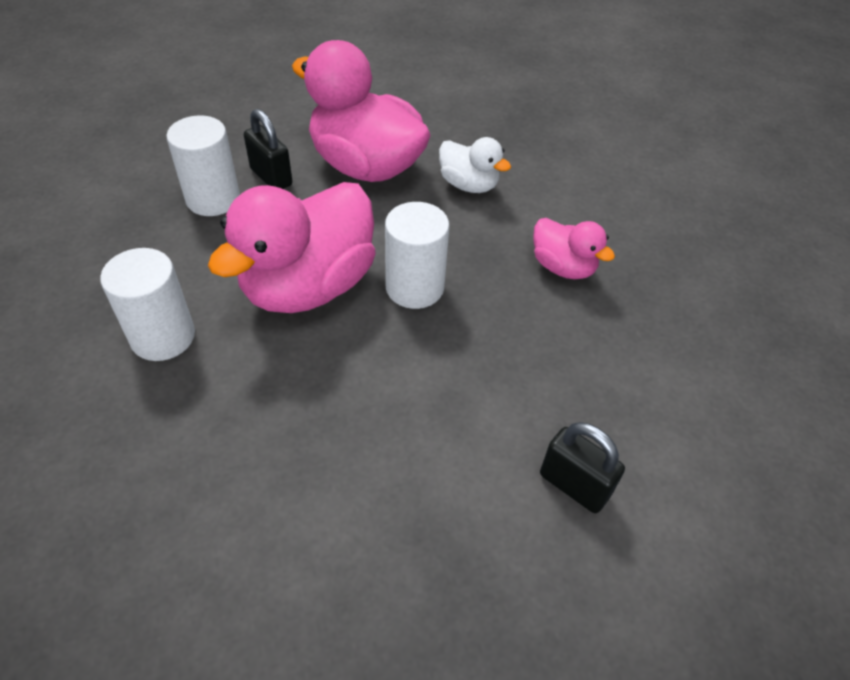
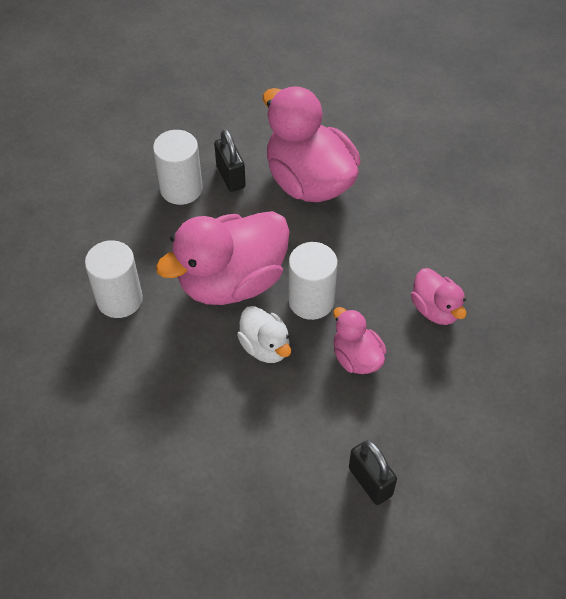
camera: 20 degrees right, 5 degrees up
white duck [439,137,511,193] -> white duck moved to [237,306,291,363]
none -> pink duck [333,307,387,374]

